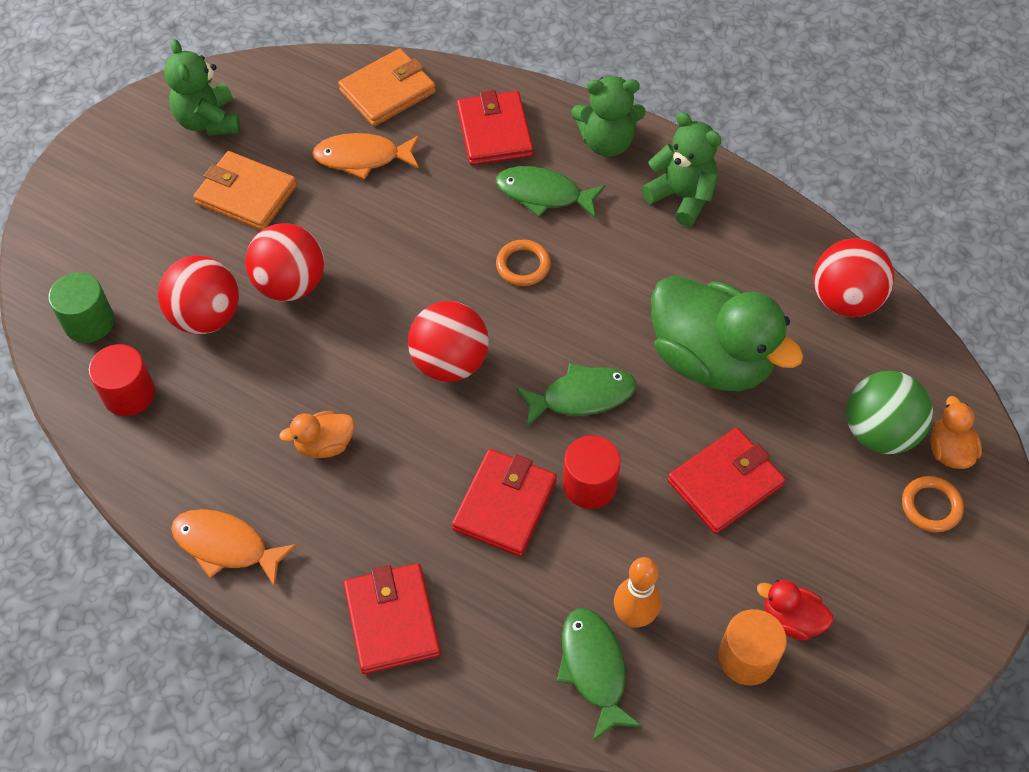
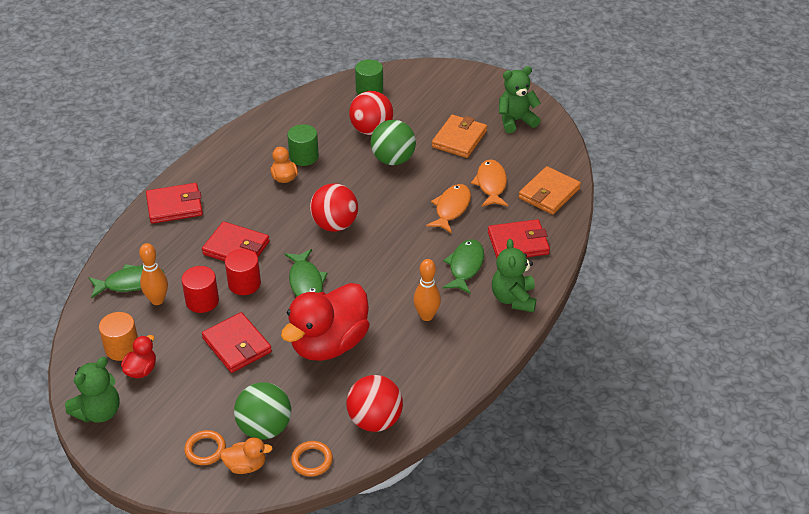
camera: 90 degrees right, 15 degrees down
red cylinder [89,344,155,416] -> red cylinder moved to [181,266,219,313]
orange fish [171,509,297,587] -> orange fish moved to [426,184,471,233]
red ball [245,223,324,301] -> green ball [370,120,416,165]
orange wallet [338,48,436,126] -> orange wallet turned 75 degrees clockwise [519,166,581,215]
orange ring [496,239,551,286] -> orange ring moved to [291,441,333,476]
green teddy bear [642,112,721,226] -> green teddy bear moved to [65,357,120,423]
green duck [651,275,803,391] -> red duck [281,283,370,361]
none -> green cylinder [287,124,319,166]
none -> orange bowling pin [413,259,441,321]

